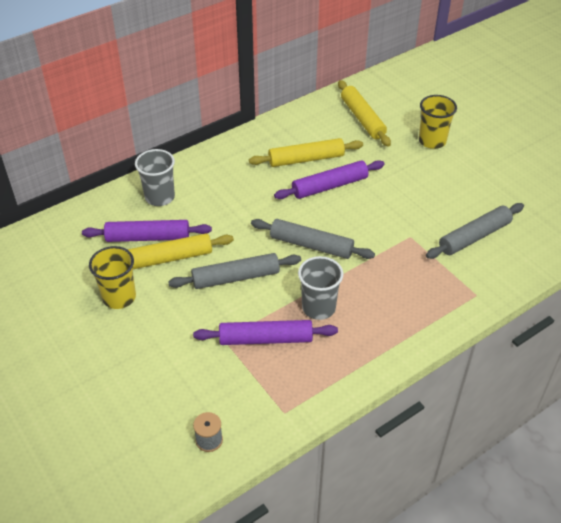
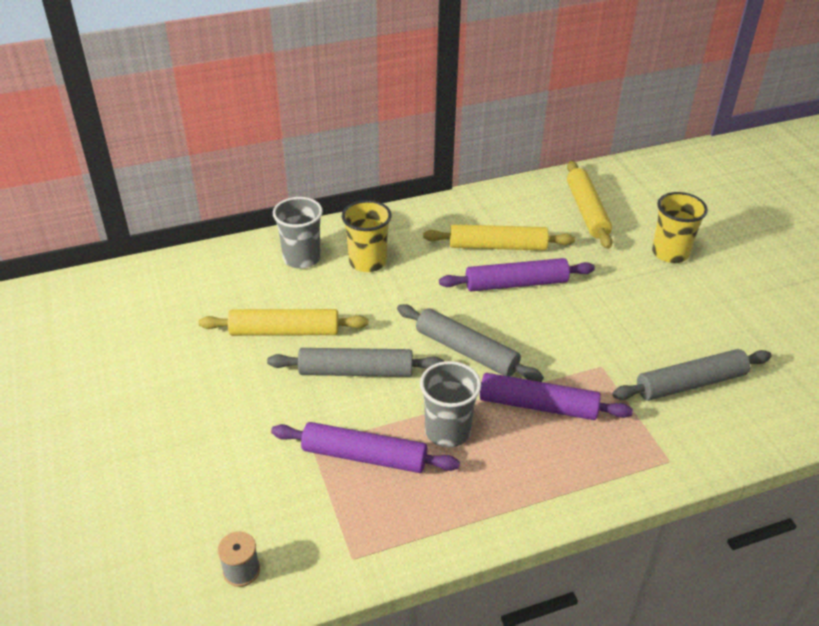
camera: 15 degrees right, 5 degrees down
purple rolling pin [82,220,212,242] -> purple rolling pin moved to [480,373,633,420]
yellow cup [89,246,136,309] -> yellow cup moved to [342,200,392,272]

